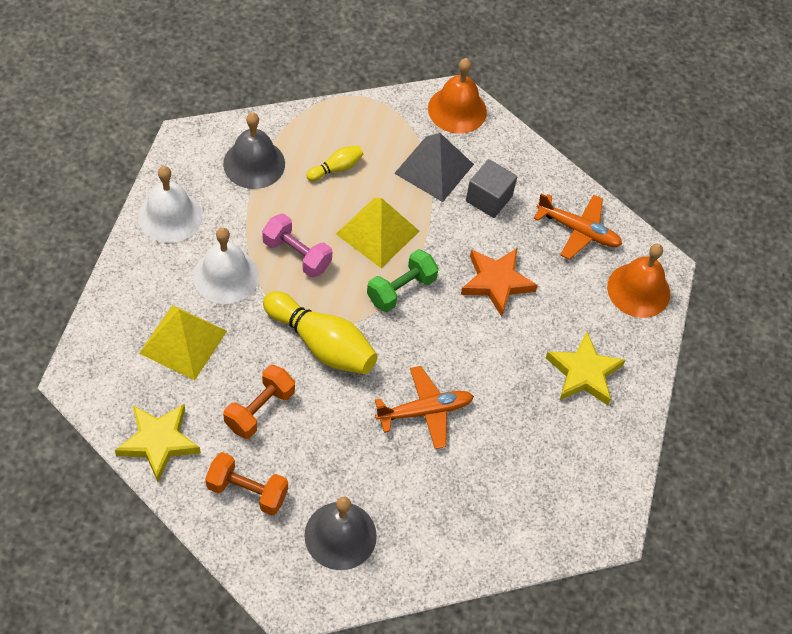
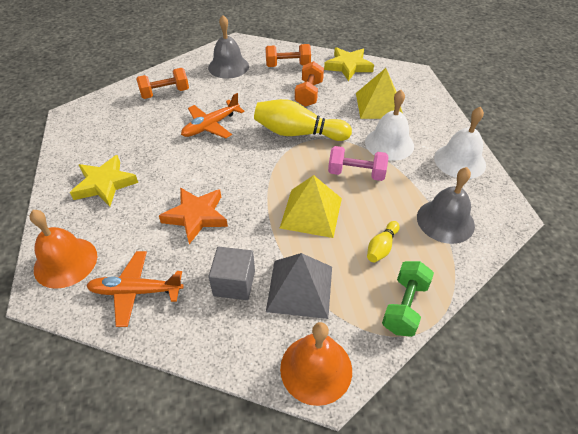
camera: 160 degrees right, 10 degrees down
green dumbbell [367,249,439,312] -> green dumbbell moved to [382,261,434,337]
none -> orange dumbbell [136,68,189,99]

